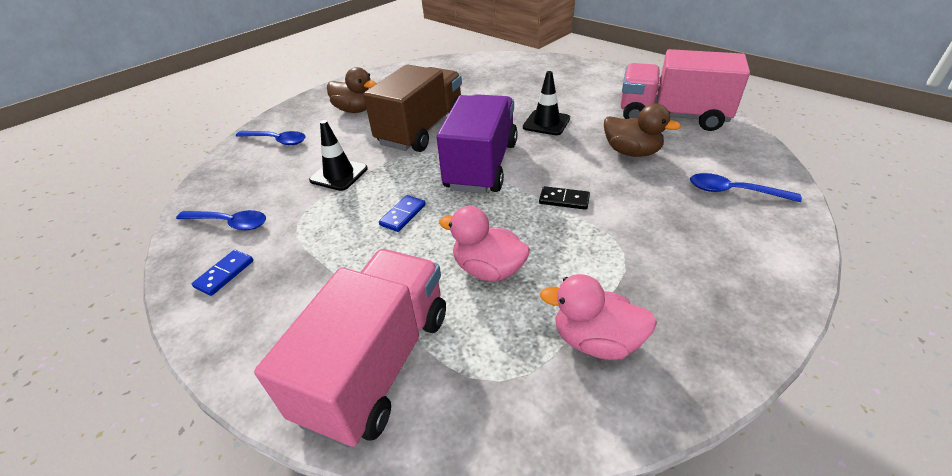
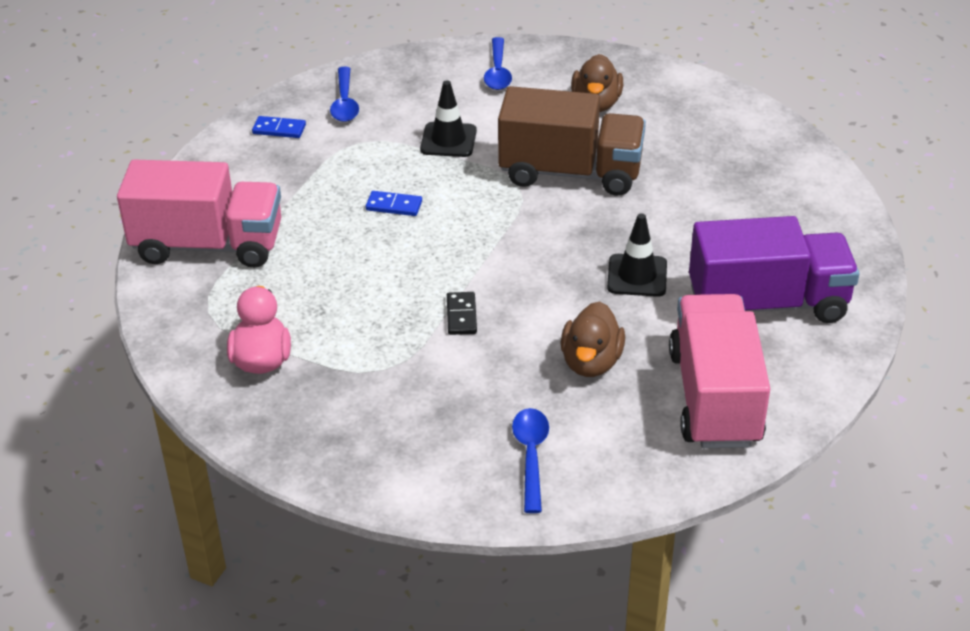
camera: 70 degrees right, 0 degrees up
purple truck [437,94,518,194] -> purple truck moved to [689,216,860,323]
pink duck [439,206,530,281] -> none

